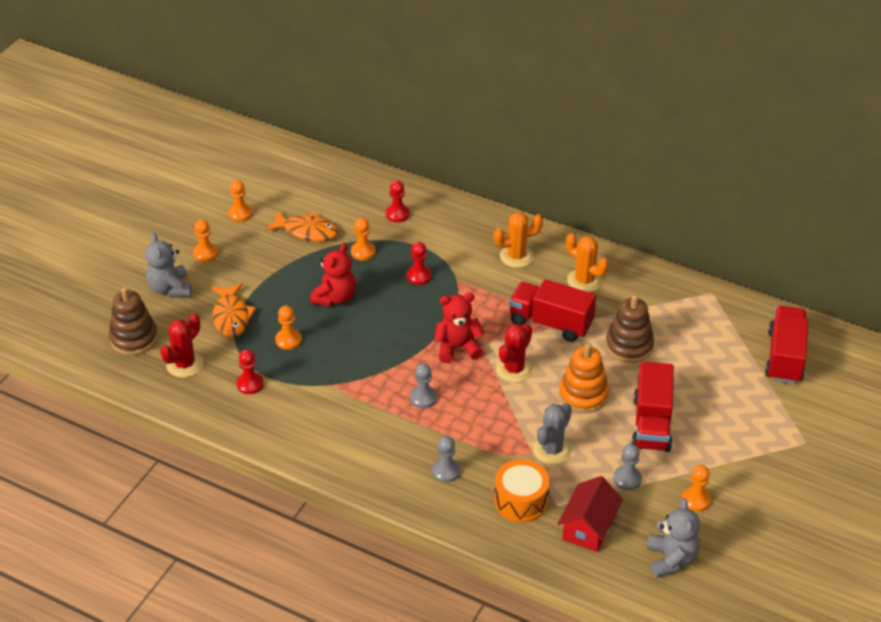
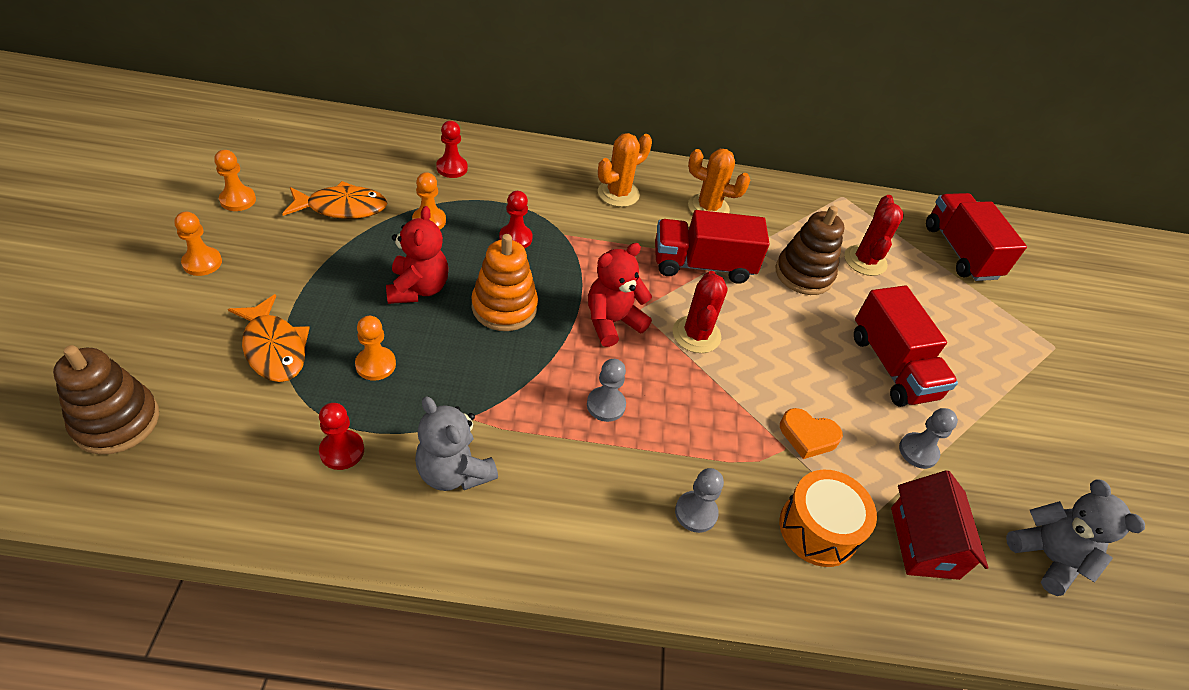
camera: 30 degrees left, 5 degrees up
grey teddy bear [145,233,191,298] -> grey teddy bear moved to [415,396,498,491]
red cactus [160,313,203,378] -> red cactus moved to [844,195,904,276]
grey cactus [533,403,572,465] -> orange heart [780,408,843,459]
orange stacking toy [559,343,609,413] -> orange stacking toy moved to [471,234,538,331]
orange pawn [682,465,711,512] -> none

